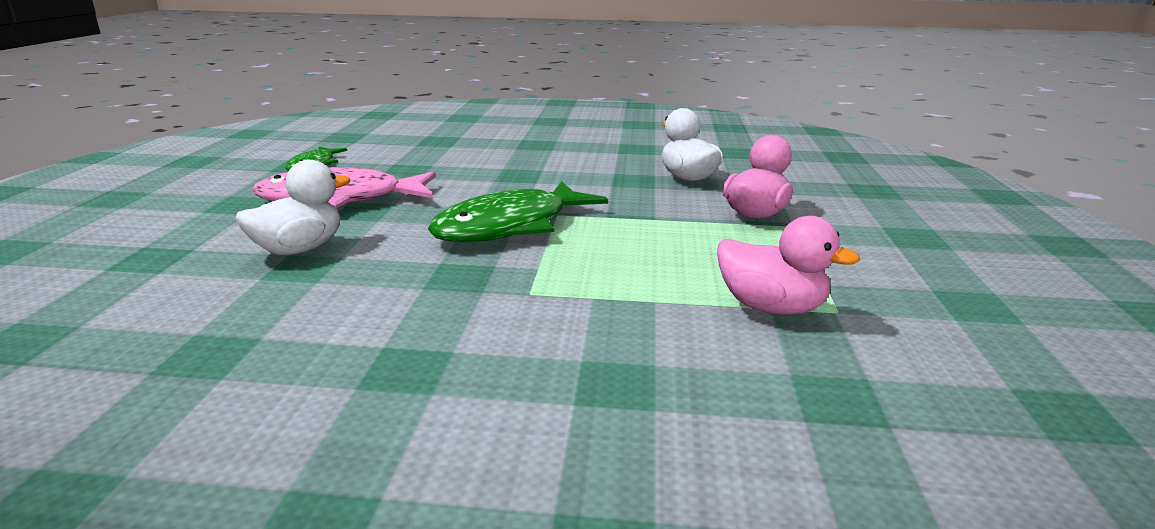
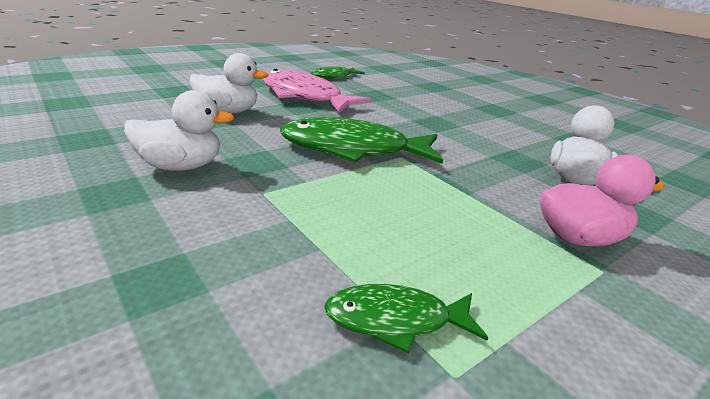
camera: 45 degrees right, 5 degrees up
pink duck [717,216,860,315] -> green fish [324,284,488,353]
none -> white duck [124,90,234,171]

